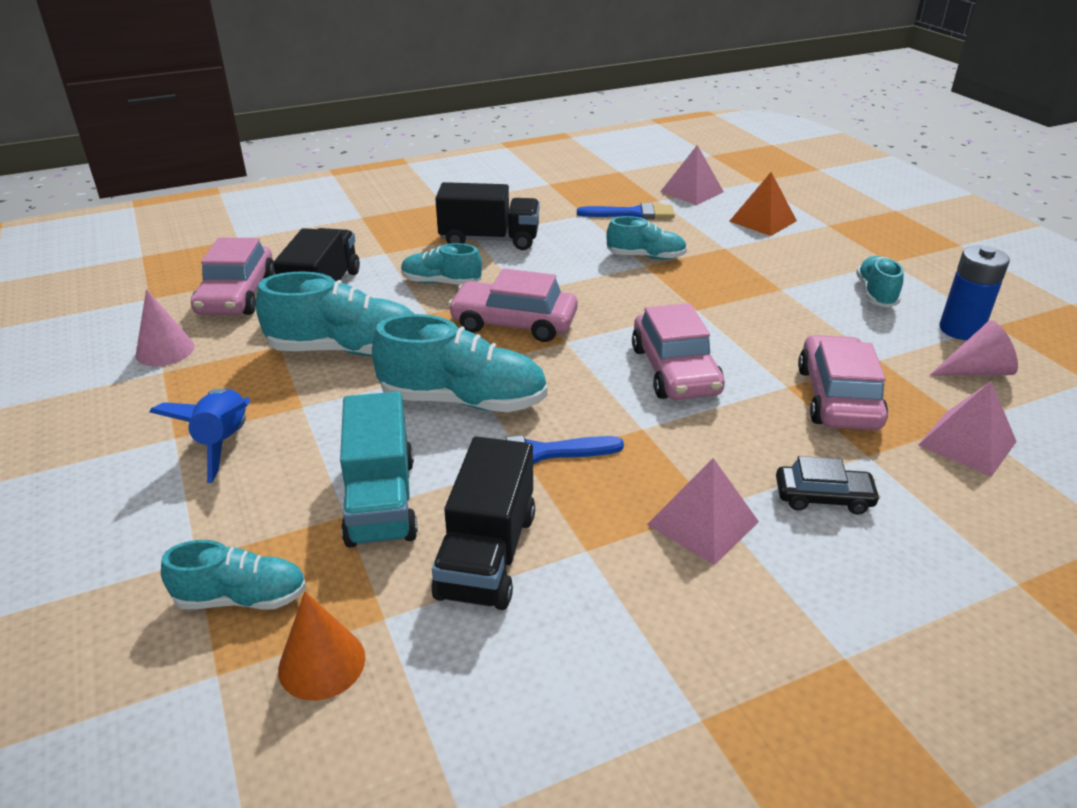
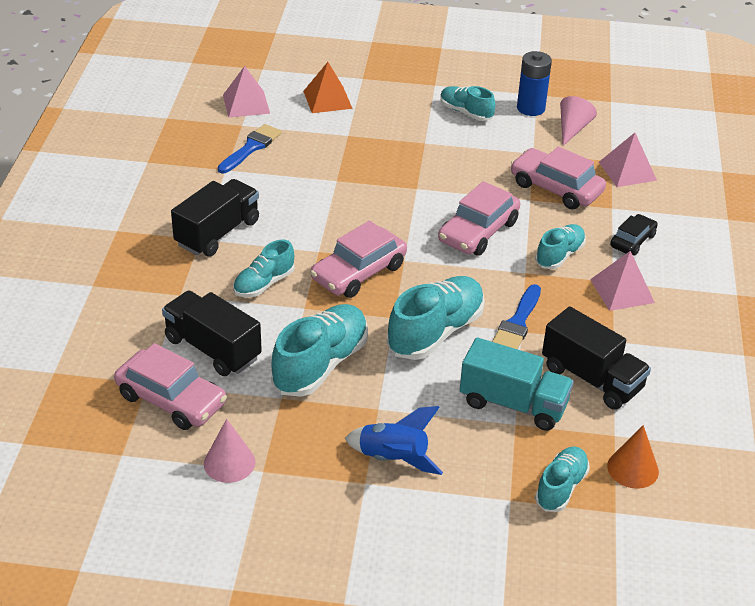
camera: 60 degrees left, 5 degrees up
turquoise shoe [607,216,687,260] -> turquoise shoe moved to [535,224,586,269]
pink car [632,303,725,400] -> pink car turned 105 degrees clockwise [438,181,520,256]

